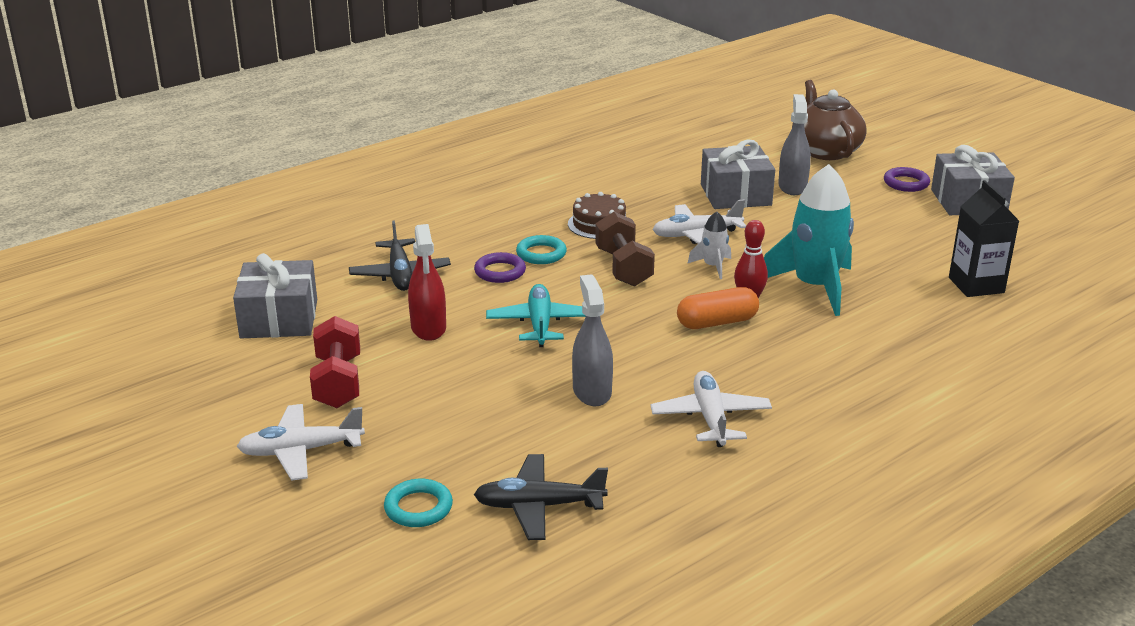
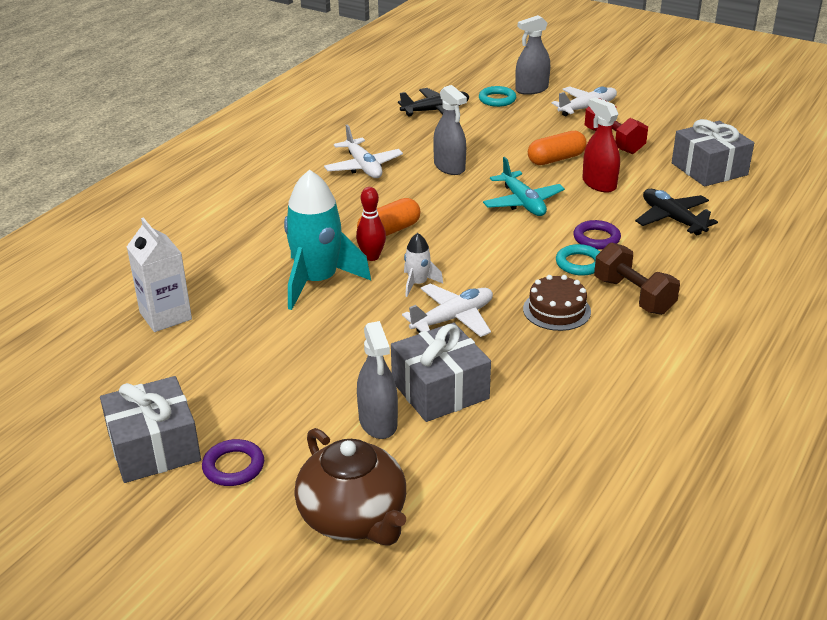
camera: 160 degrees right, 5 degrees up
brown dumbbell [595,212,655,287] -> brown dumbbell moved to [594,242,680,315]
black carton [949,180,1019,297] -> white carton [127,218,192,332]
none -> grey spray bottle [515,15,550,95]
none -> orange capsule [528,131,587,165]

